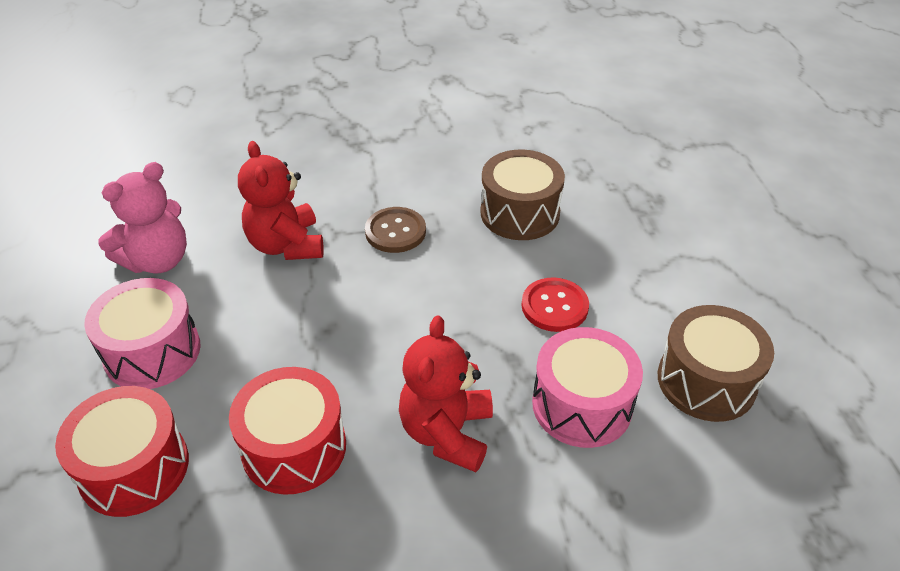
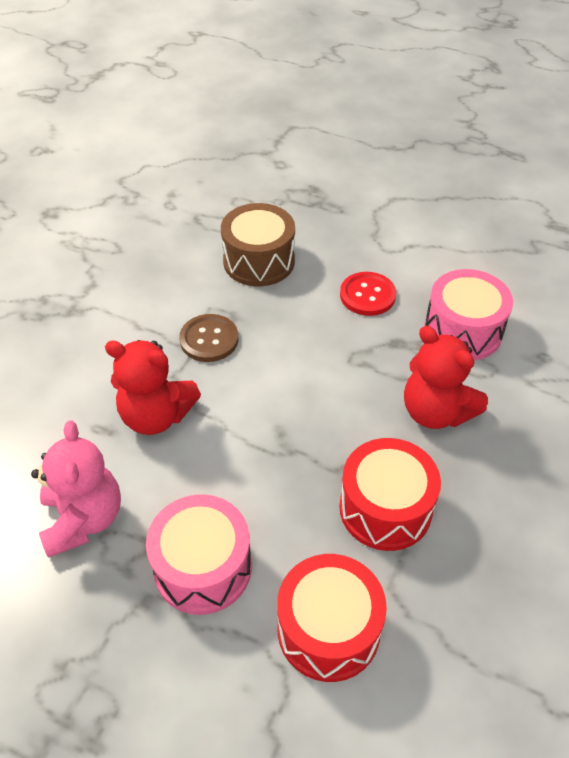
camera: 55 degrees left, 5 degrees up
brown drum [658,305,774,422] -> none

